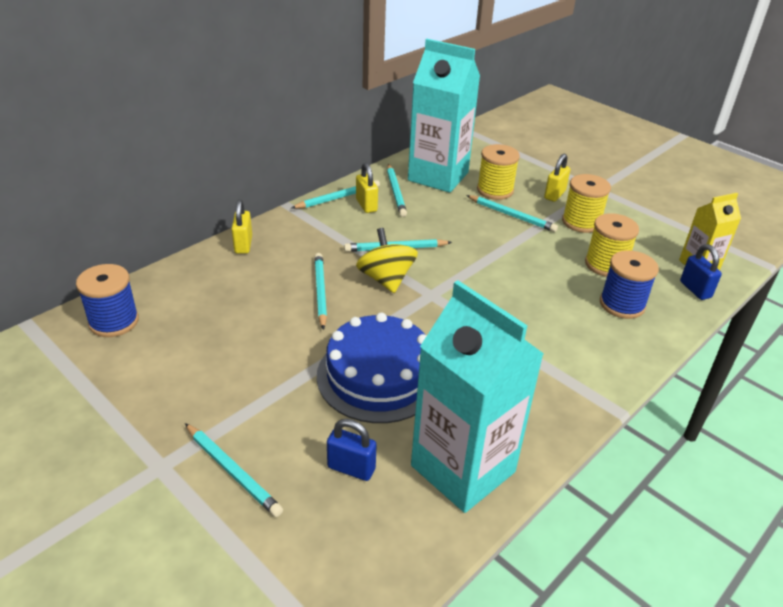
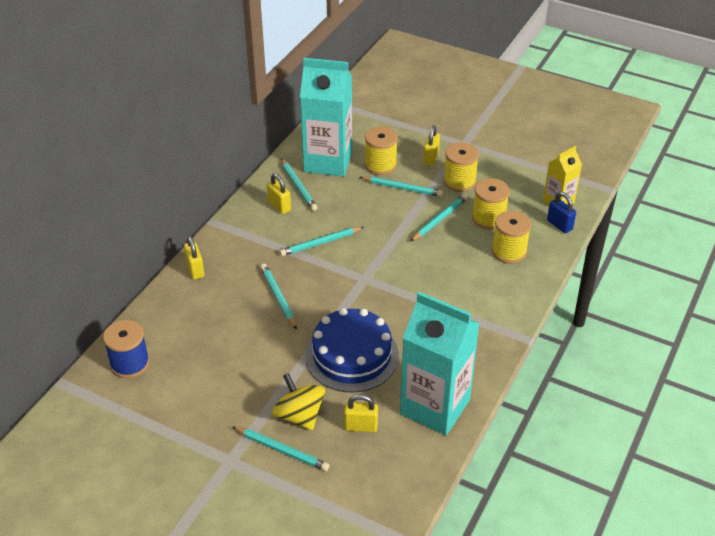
camera: 15 degrees left, 5 degrees up
turquoise pencil [292,180,380,209] -> turquoise pencil moved to [410,194,468,242]
blue padlock [327,419,377,481] -> yellow padlock [344,394,378,432]
yellow spinning top [356,228,418,293] -> yellow spinning top moved to [272,373,325,430]
blue spool [600,250,659,319] -> yellow spool [492,211,531,264]

